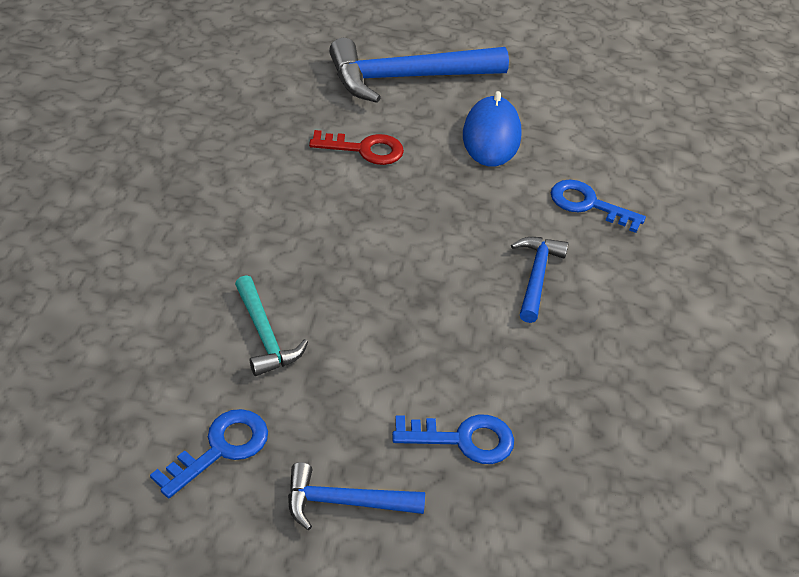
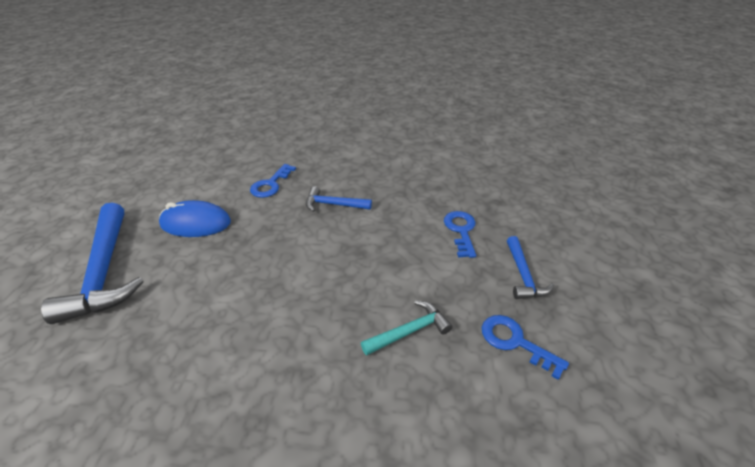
camera: 90 degrees left, 5 degrees down
red key [309,130,404,165] -> none

